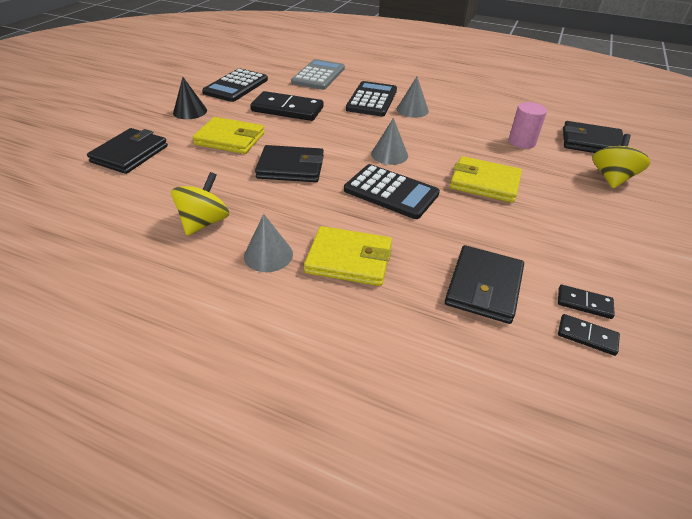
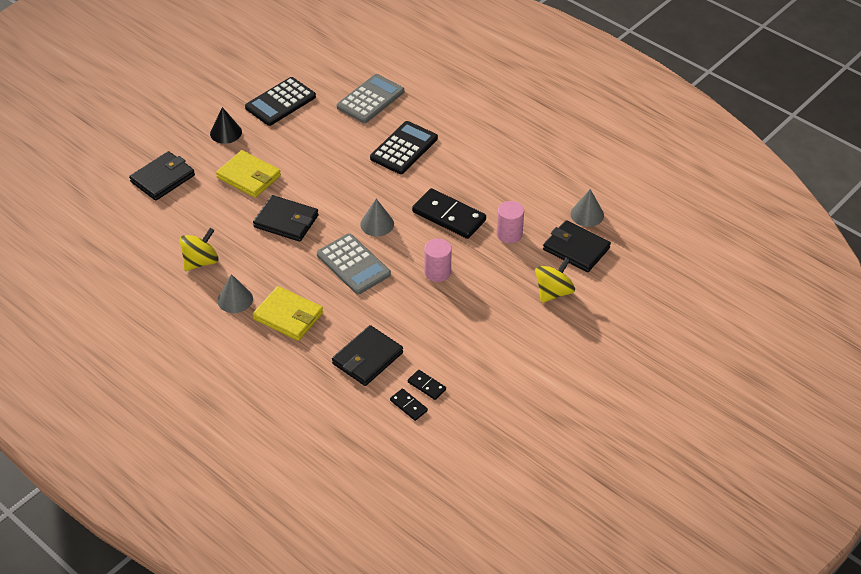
camera: 20 degrees right, 5 degrees up
black domino [250,91,324,121] -> black domino moved to [412,188,486,239]
black calculator [344,164,440,219] -> grey calculator [317,234,391,294]
grey cone [397,77,429,118] -> grey cone moved to [571,189,604,227]
yellow wallet [450,156,522,203] -> pink cylinder [424,239,452,282]

